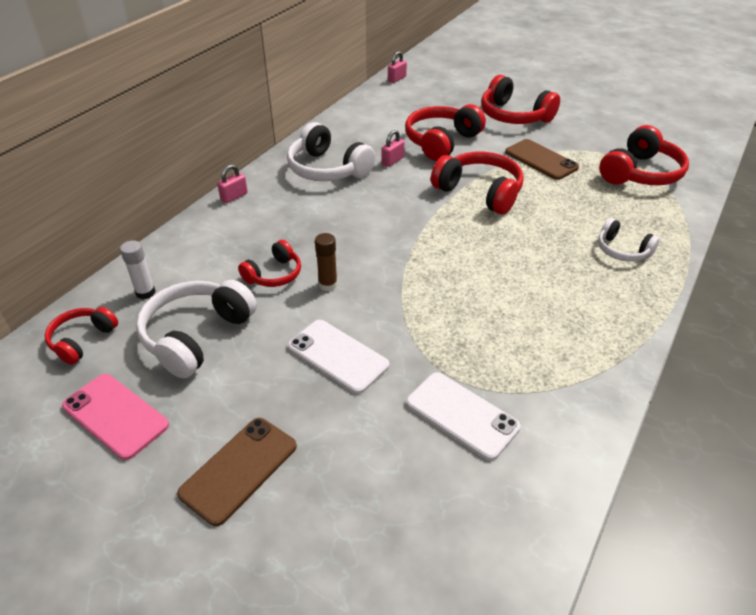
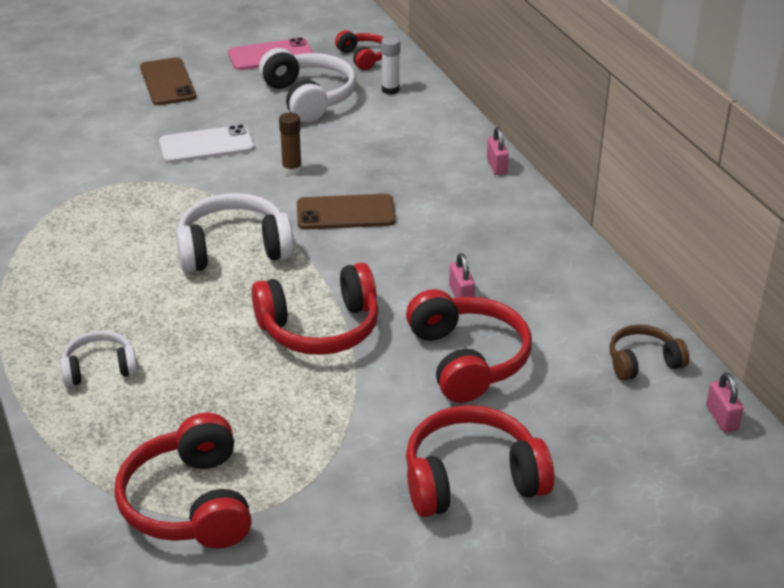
camera: 125 degrees right, 5 degrees down
red headphones [238,240,301,287] -> none
white headphones [287,122,376,181] -> white headphones moved to [176,193,294,273]
white phone [406,372,521,461] -> none
brown phone [505,139,579,180] -> brown phone moved to [297,194,396,230]
none -> brown headphones [609,325,689,381]

